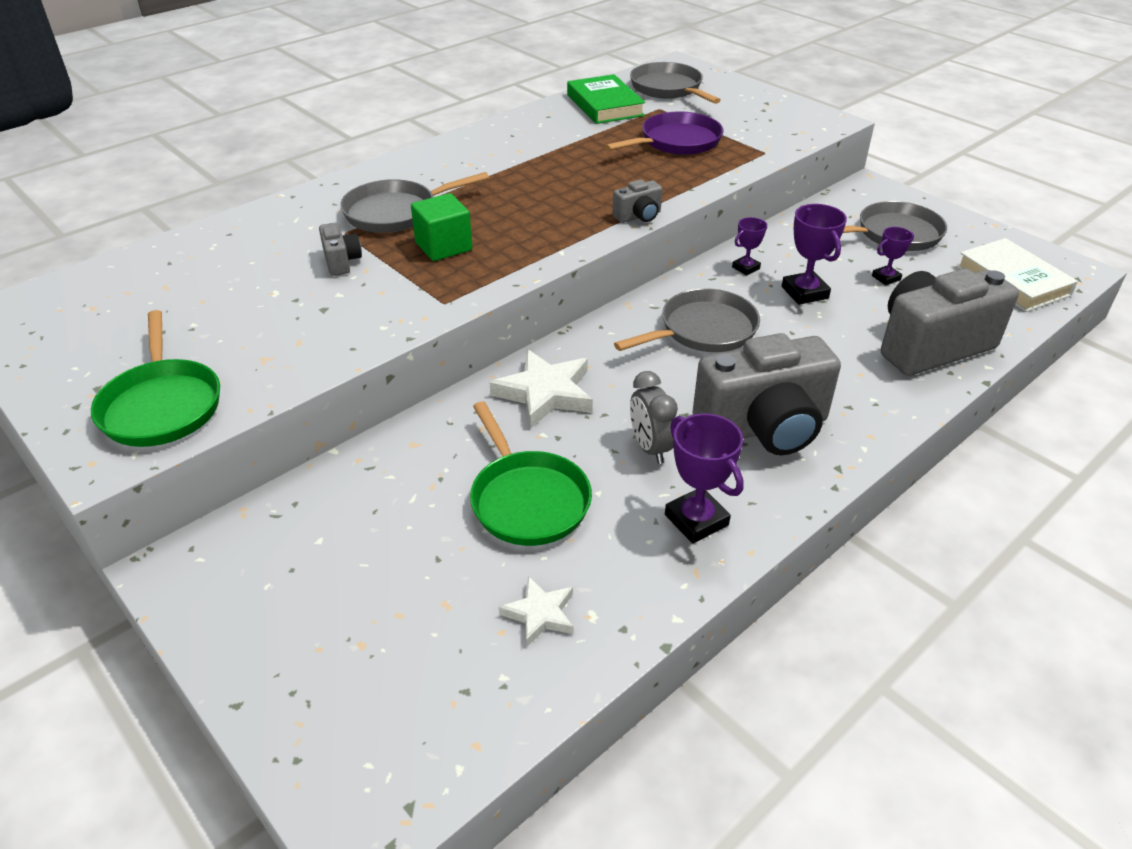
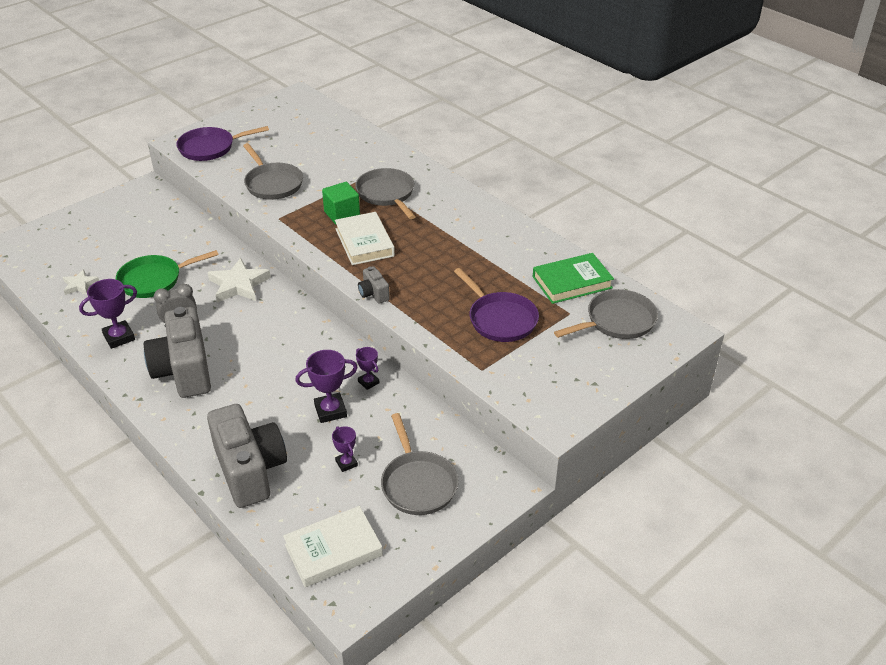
camera: 90 degrees right, 0 degrees up
green pan [91,310,220,447] -> purple pan [176,126,269,161]
grey camera [319,223,362,276] -> none
grey pan [614,288,760,352] -> grey pan moved to [243,143,303,200]
none -> white book [335,212,395,265]

